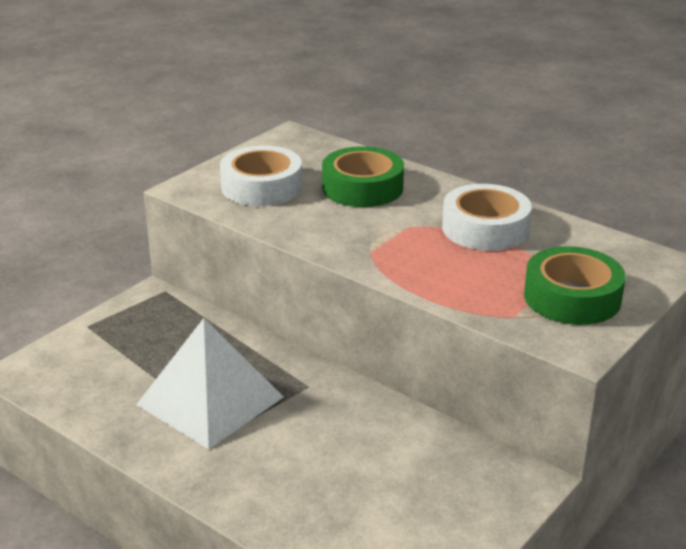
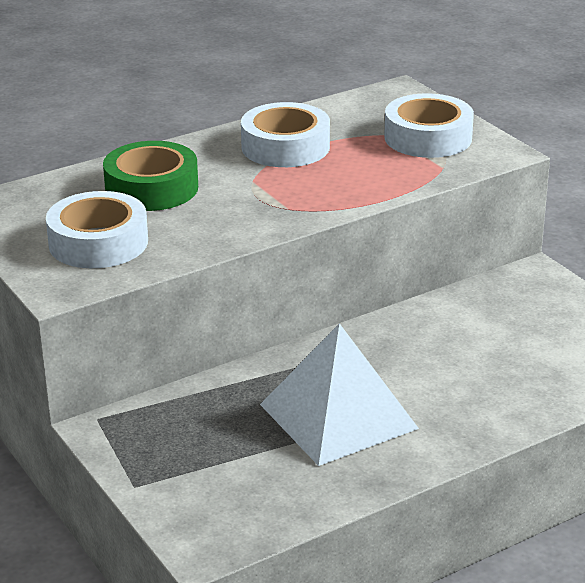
camera: 70 degrees left, 0 degrees up
green tape [524,246,626,325] -> white tape [384,93,474,158]

